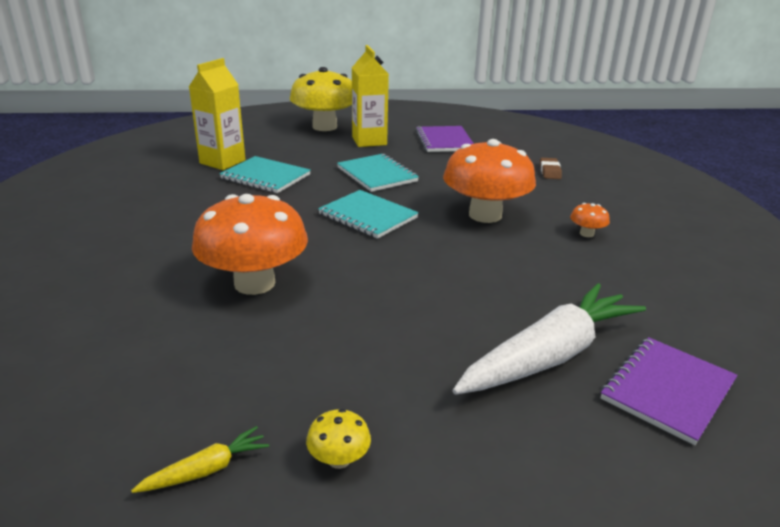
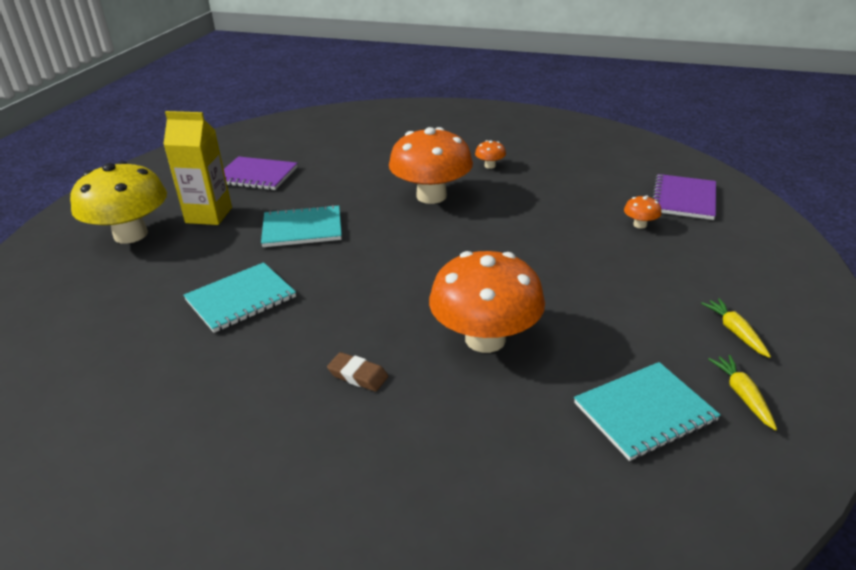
camera: 65 degrees left, 5 degrees up
yellow carton [189,58,246,170] -> none
yellow mushroom [306,409,371,469] -> yellow carrot [701,298,771,358]
turquoise notebook [318,190,419,239] -> turquoise notebook moved to [574,362,720,461]
white carrot [452,283,646,395] -> orange mushroom [624,196,662,229]
brown eraser [540,158,562,179] -> brown eraser moved to [327,352,388,392]
purple notebook [601,337,738,445] -> purple notebook turned 45 degrees clockwise [652,174,716,220]

